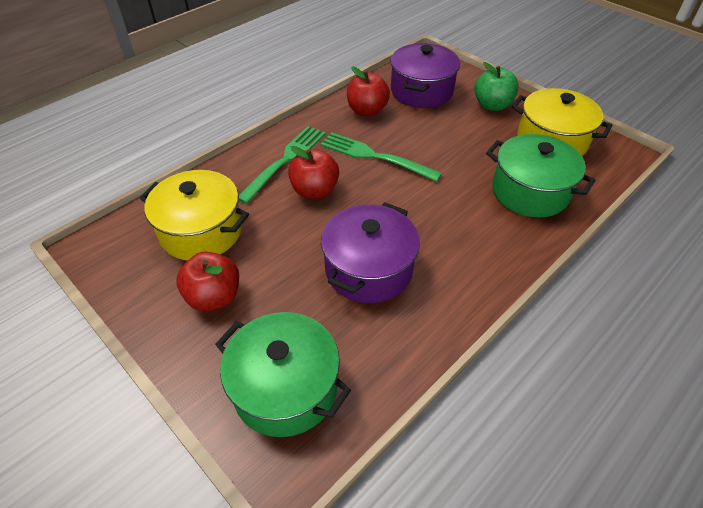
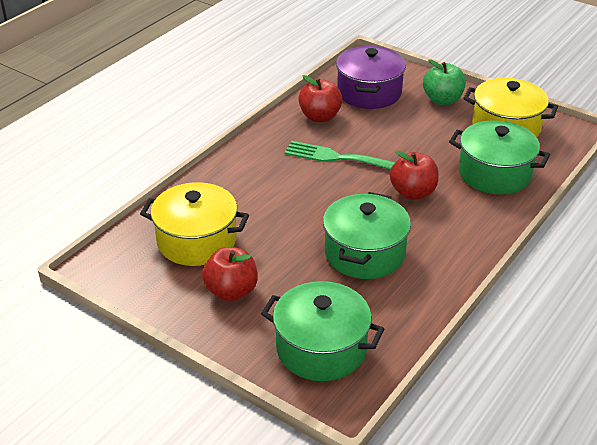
camera: 10 degrees left, 10 degrees down
green fork [239,126,326,204] -> none
red apple [288,146,339,199] -> red apple moved to [390,151,439,200]
purple pot [321,202,420,303] -> green pot [323,192,411,279]

